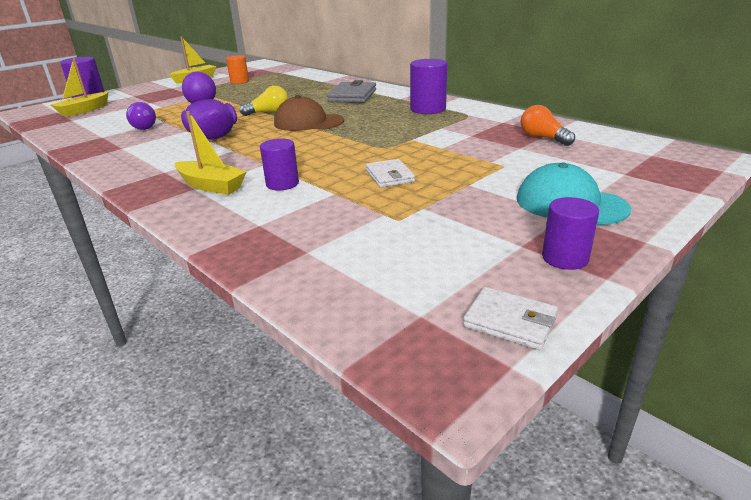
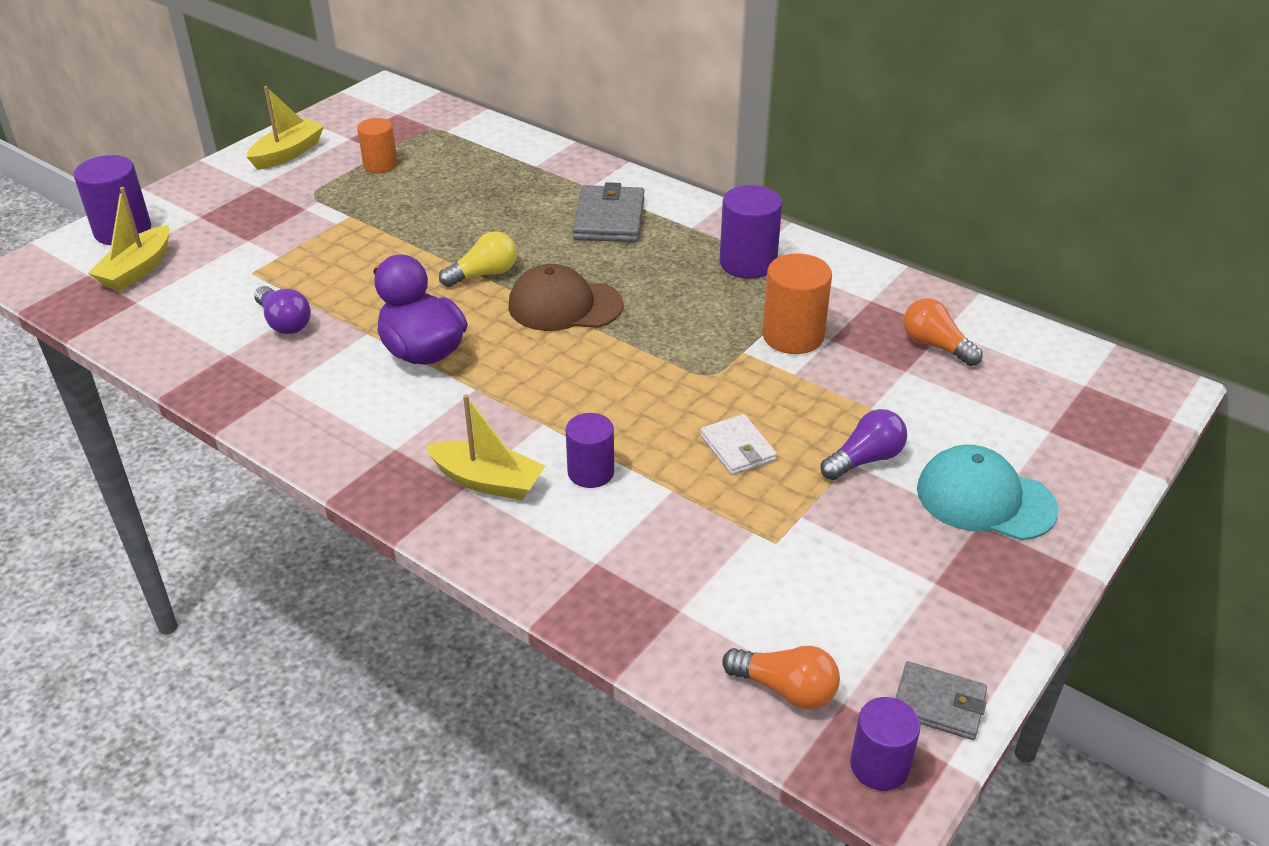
camera: 10 degrees left, 10 degrees up
white wallet [463,287,558,350] -> grey wallet [896,661,987,740]
purple cylinder [542,197,599,270] -> purple cylinder moved to [850,697,920,791]
none -> orange light bulb [722,646,840,709]
none -> orange cylinder [762,254,832,354]
none -> purple light bulb [821,409,907,480]

